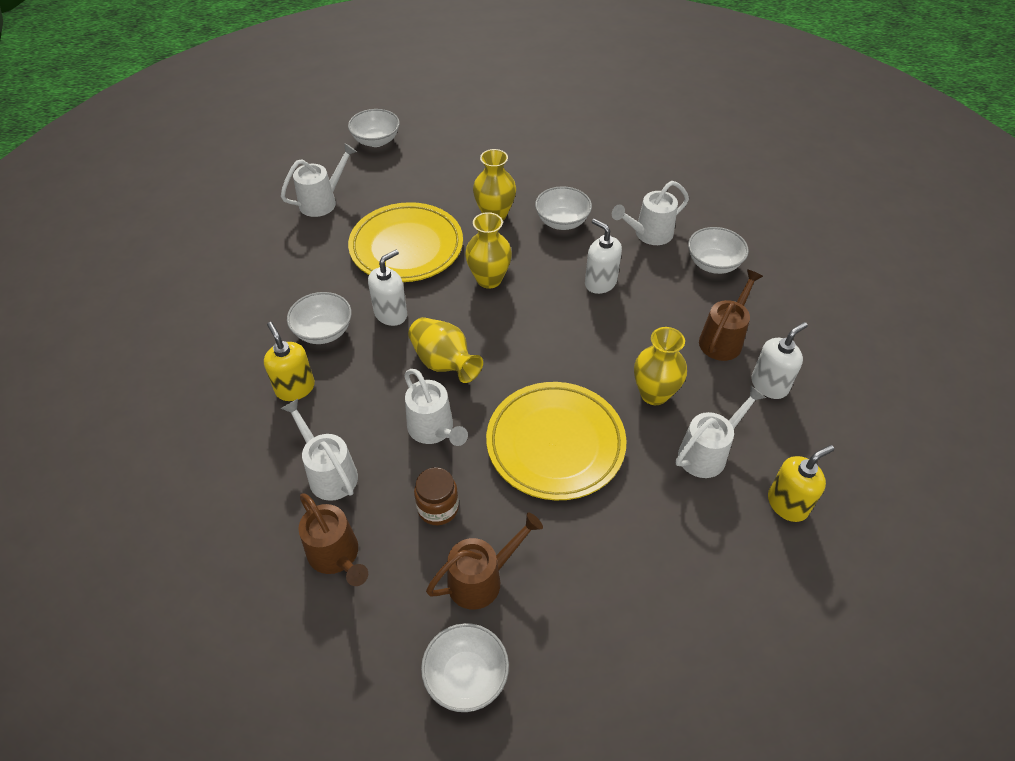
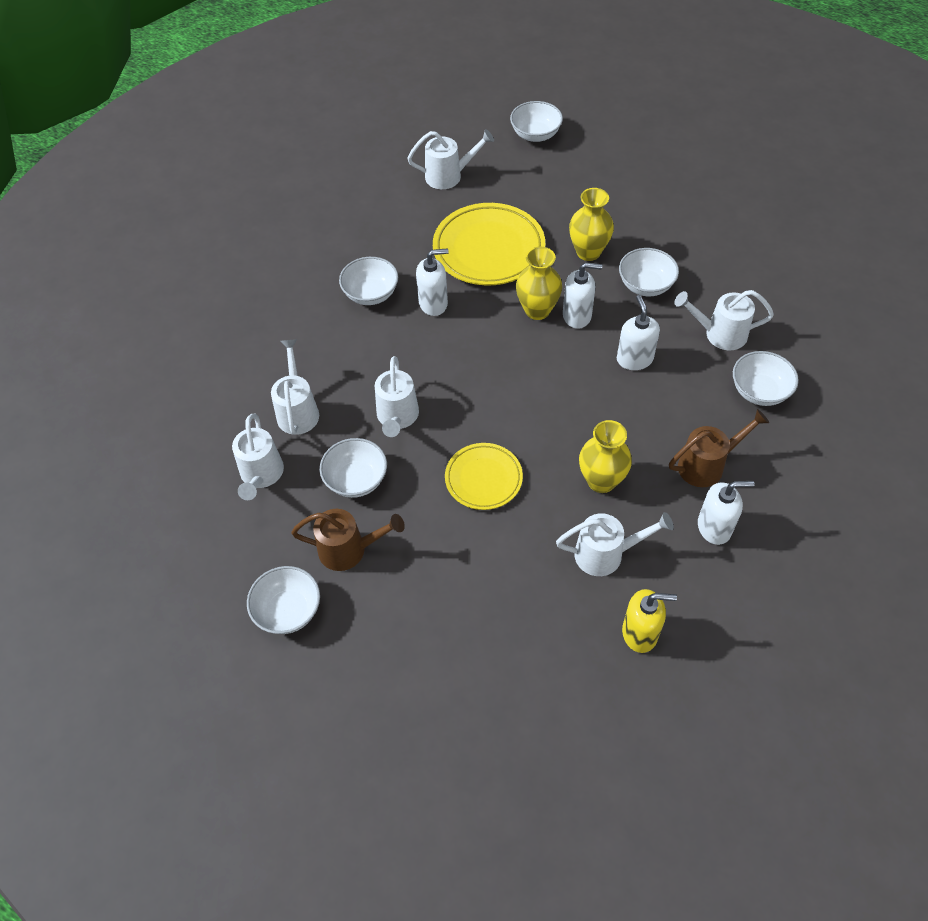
camera: 35 degrees right, 5 degrees up
yellow soap dispenser [264,322,315,401] -> none
brown watering can [298,493,368,586] -> white watering can [232,414,284,500]
yellow vase [408,317,483,383] -> none
brown jar [414,467,459,525] -> white bowl [320,438,387,498]
yellow plate [486,382,627,500] -> yellow plate [445,443,523,510], size x0.59
none -> white soap dispenser [563,262,602,329]

